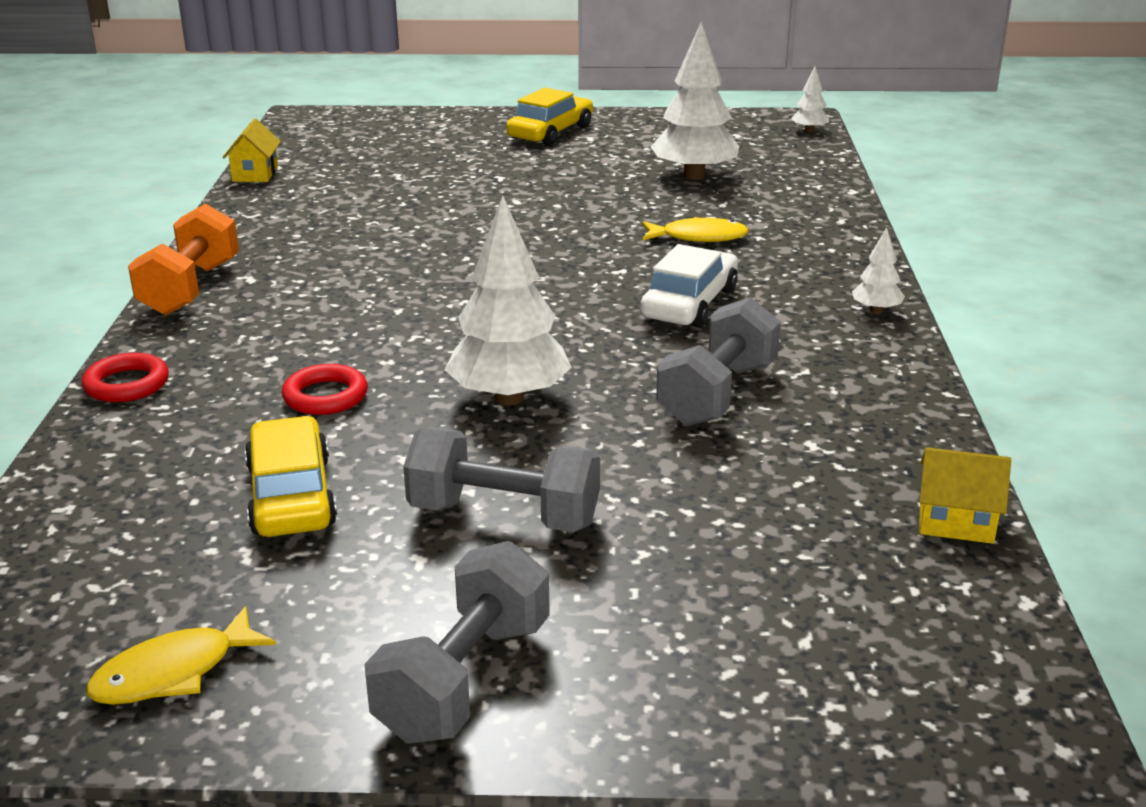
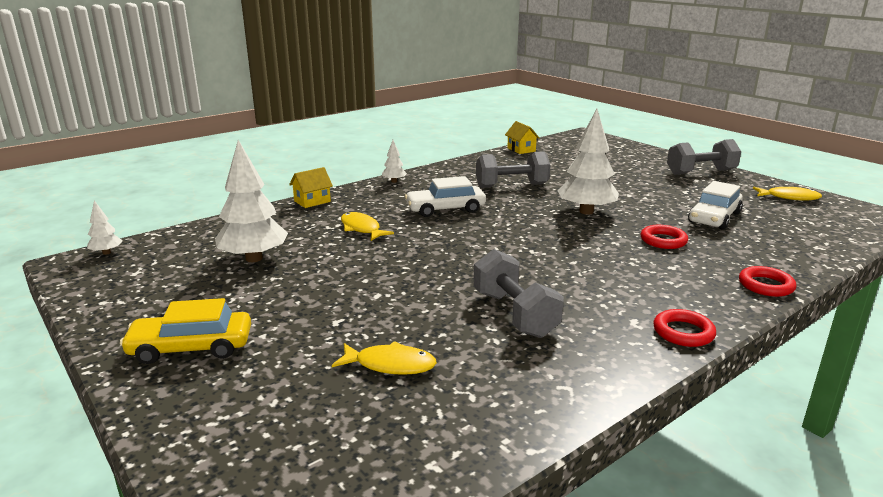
camera: 130 degrees left, 5 degrees down
orange dumbbell [128,203,239,315] -> red ring [653,309,716,347]
yellow house [223,119,281,182] -> yellow house moved to [289,167,333,208]
yellow car [245,416,337,537] -> white car [688,181,743,230]
grey dumbbell [403,427,600,532] -> grey dumbbell moved to [473,249,564,338]
none -> yellow fish [332,341,437,375]

